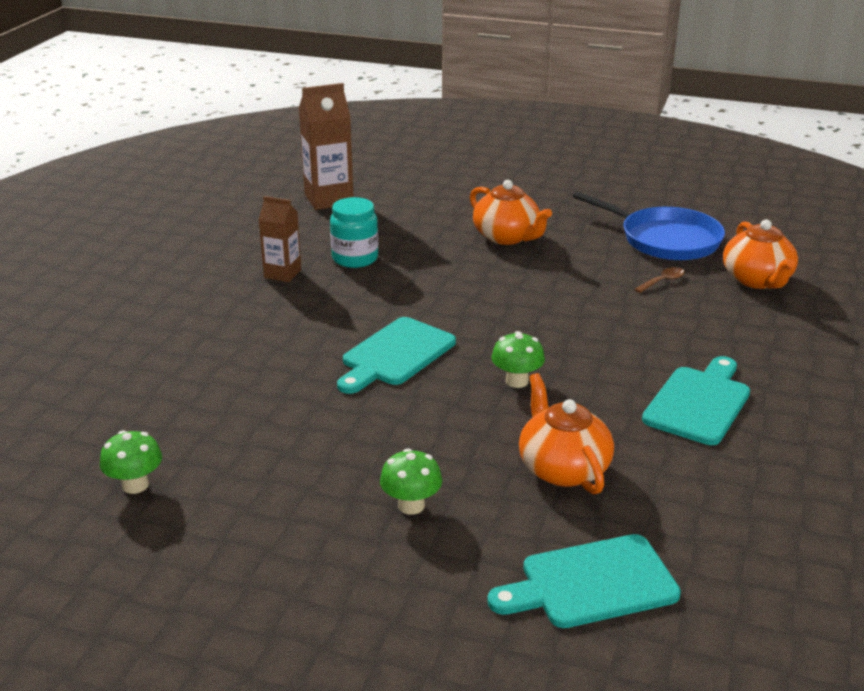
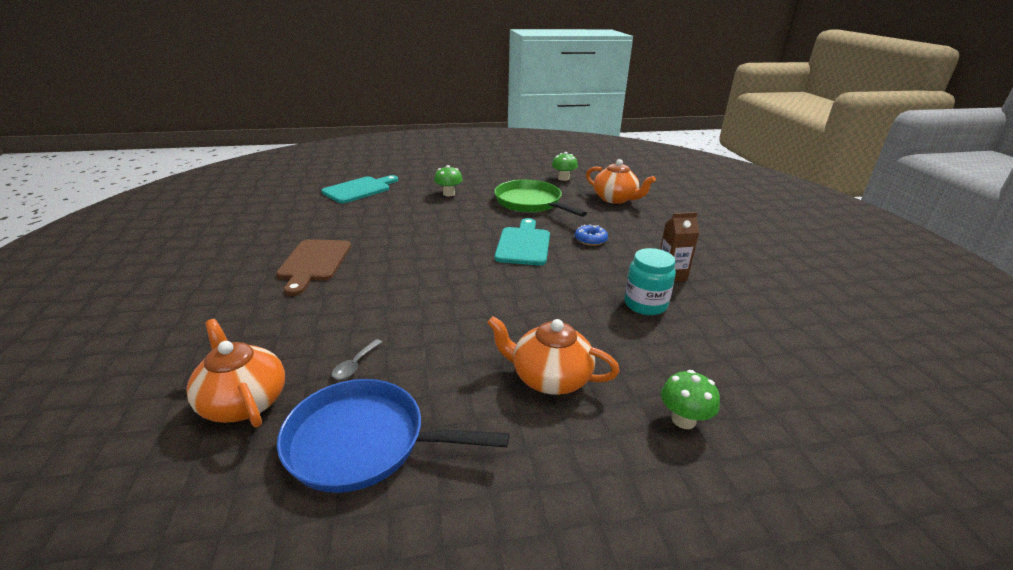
camera: 150 degrees right, 0 degrees up
brown carton [299,83,353,210] -> none
green mushroom [491,331,545,388] -> green mushroom moved to [661,370,720,429]
orange teapot [519,373,614,494] -> orange teapot moved to [586,159,656,204]
brown spoon [634,267,685,293] -> grey spoon [332,339,382,380]
turquoise cutting board [642,356,750,445] -> brown cutting board [276,239,351,296]
none -> green pan [494,180,587,217]
none -> blue donut [575,224,608,246]

